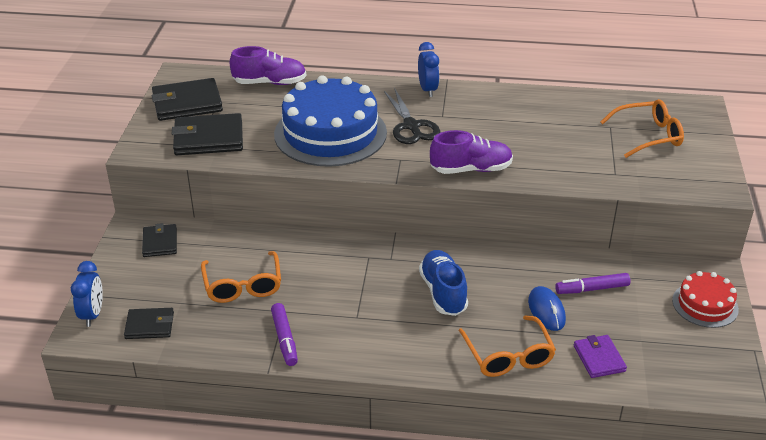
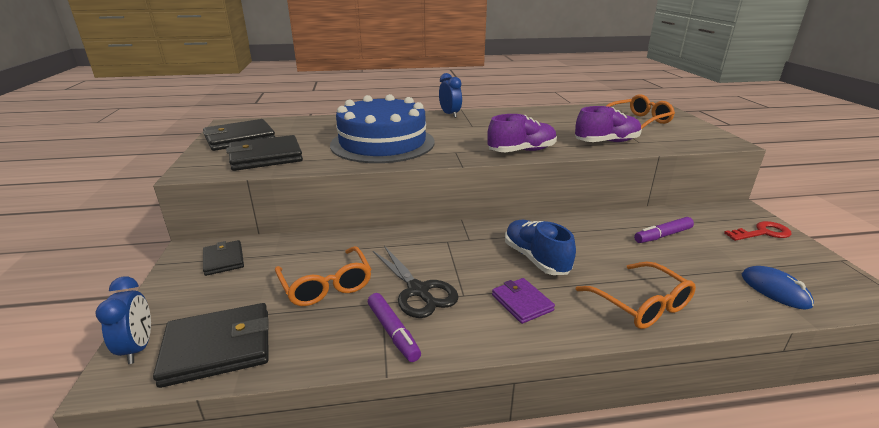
camera: 15 degrees left, 10 degrees down
black wallet [124,308,174,339] -> black wallet [153,303,269,388], size x1.70
purple shoe [229,46,306,85] -> purple shoe moved to [575,106,642,142]
black scissors [384,88,441,144] -> black scissors moved to [373,246,459,318]
blue mouse [528,286,566,331] -> blue mouse moved to [742,266,814,310]
purple wallet [574,335,627,378] -> purple wallet moved to [492,278,555,324]
red cake [672,271,739,328] -> red key [724,221,792,241]

